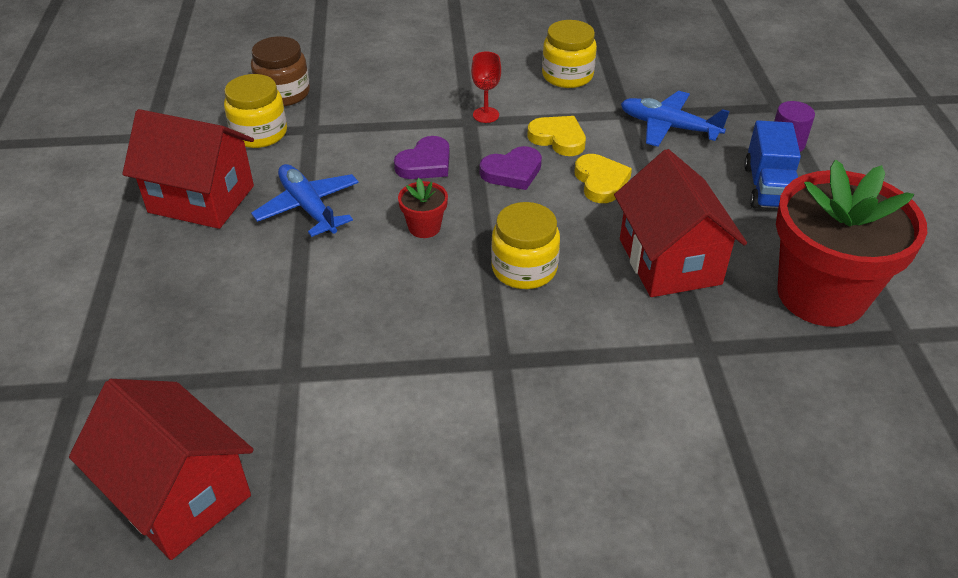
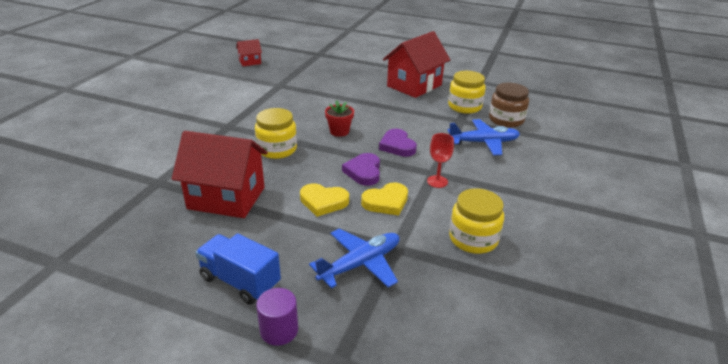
camera: 115 degrees right, 10 degrees down
red house [69,379,254,560] -> red house [236,39,262,66], size x0.48
blue plane [251,164,359,237] -> blue plane moved to [448,119,520,155]
red flower pot [776,160,927,327] -> none

